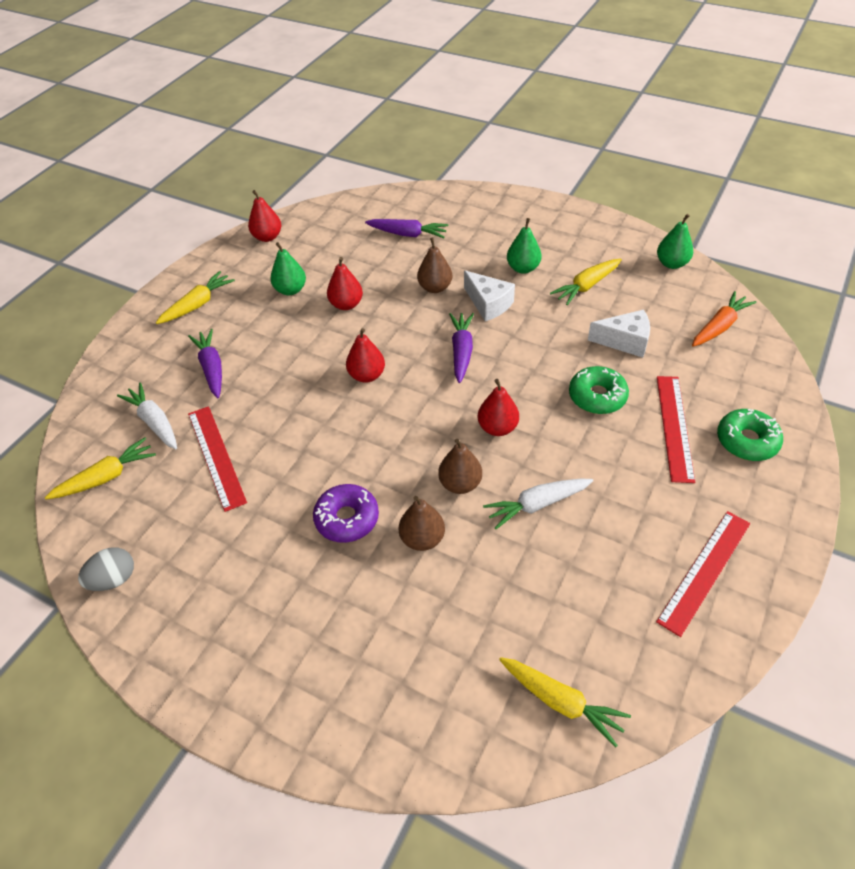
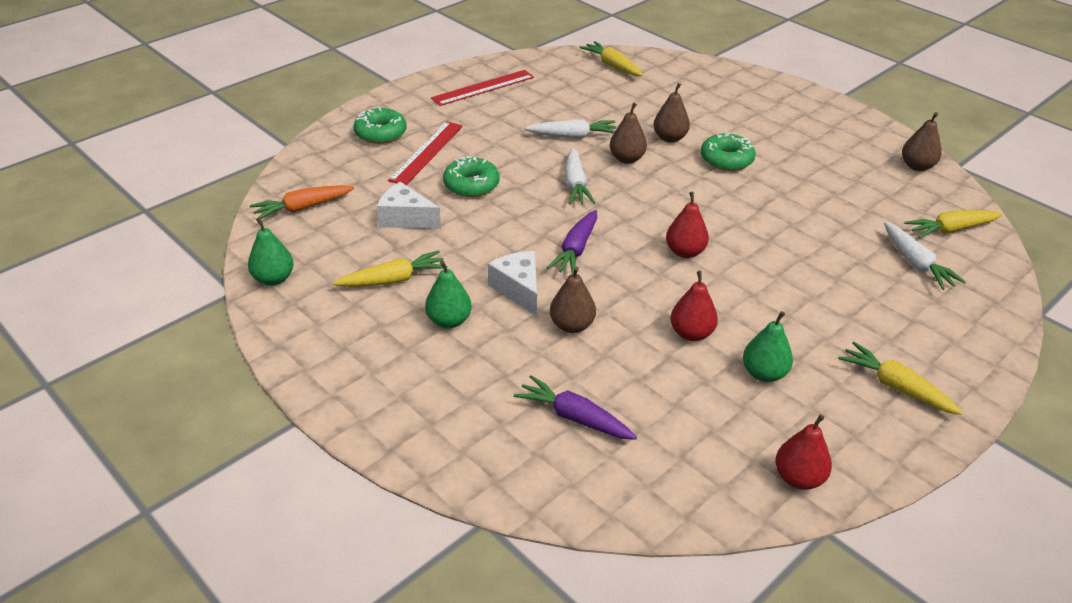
camera: 165 degrees left, 10 degrees down
grey egg [78,547,134,591] -> brown pear [902,112,942,171]
yellow carrot [156,271,235,324] -> yellow carrot turned 75 degrees clockwise [838,342,963,415]
purple carrot [188,329,222,398] -> none
red ruler [188,406,247,512] -> none
purple donut [313,484,379,543] -> green donut [701,133,755,171]
red pear [478,379,519,436] -> white carrot [565,148,595,204]

